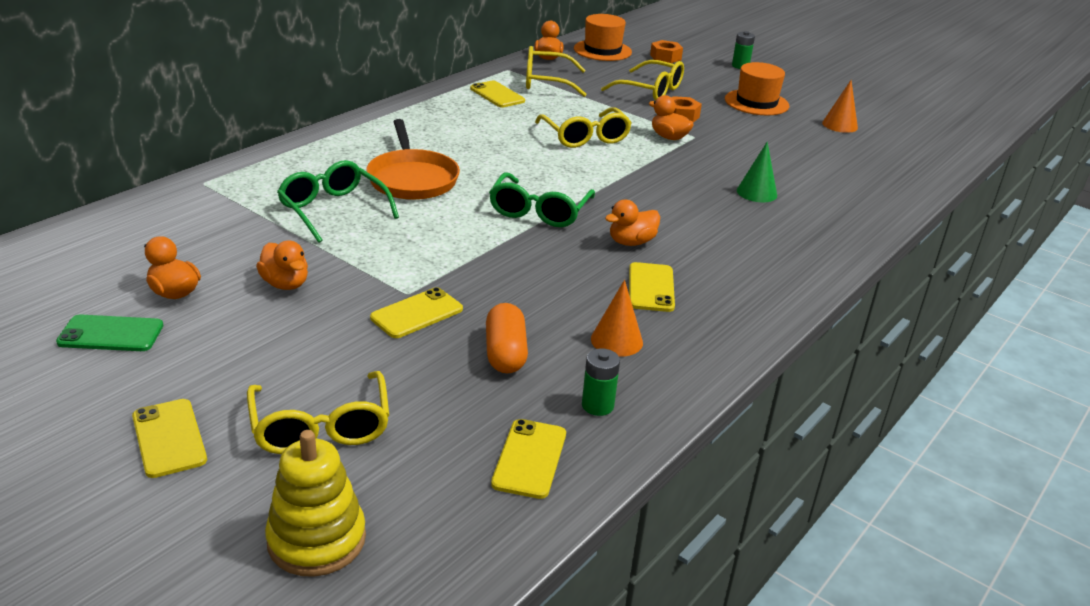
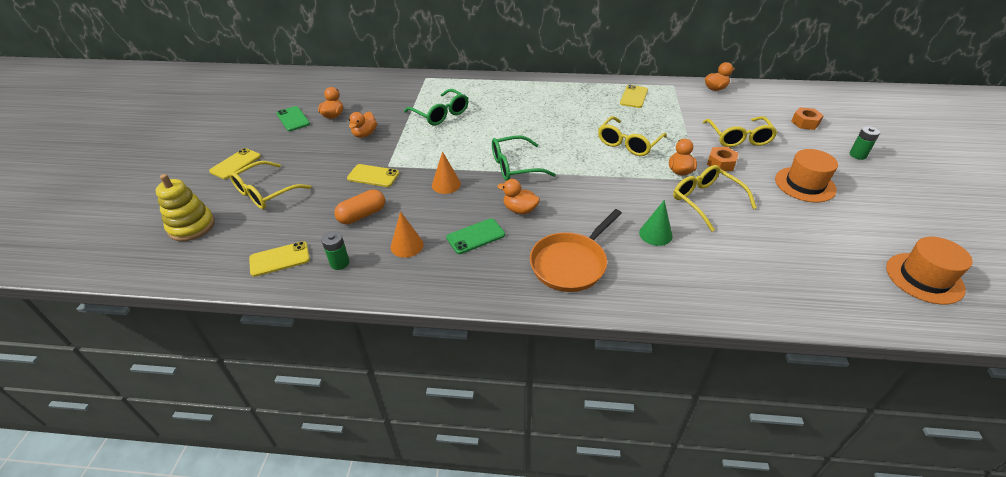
camera: 60 degrees right, 10 degrees up
green glasses [277,160,399,243] -> green glasses turned 120 degrees clockwise [404,89,468,125]
orange pan [366,119,460,200] -> orange pan moved to [530,209,622,292]
yellow glasses [526,46,587,97] -> yellow glasses moved to [673,165,757,232]
orange hat [574,14,632,61] -> orange hat moved to [886,237,973,304]
yellow phone [629,262,675,312] -> green phone [446,218,505,254]
orange cone [822,80,858,133] -> orange cone moved to [432,151,461,194]

